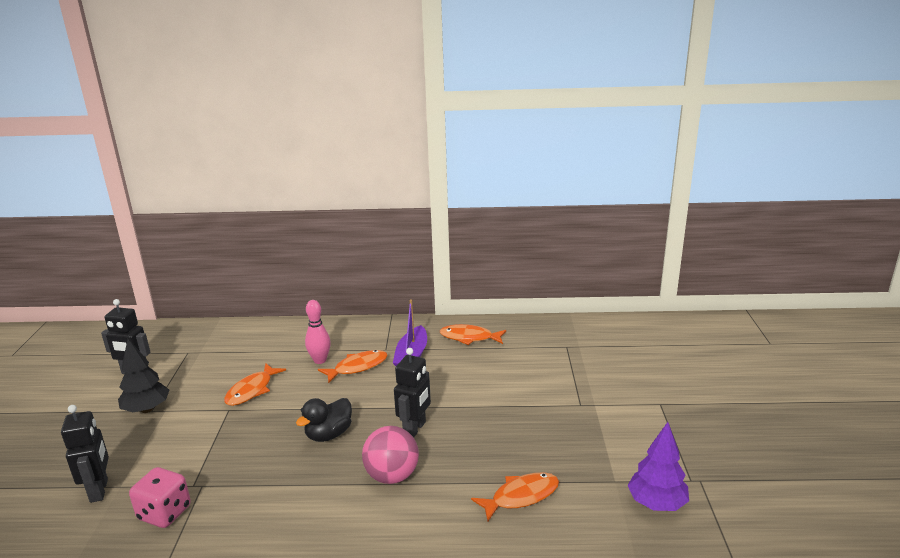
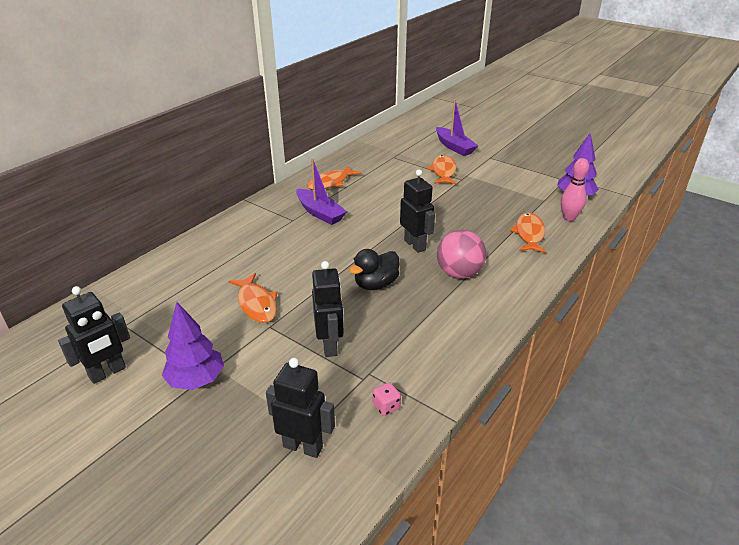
camera: 55 degrees left, 10 degrees up
black tree [118,339,169,413] -> purple tree [162,302,224,390]
pink dice [129,467,191,528] -> pink dice [373,382,401,416], size x0.52
black duck [296,398,352,442] -> black duck turned 60 degrees clockwise [349,249,400,290]
pink bowling pin [305,300,331,364] -> pink bowling pin moved to [561,158,589,221]
orange fish [318,350,388,383] -> orange fish moved to [427,155,457,184]
none -> black robot [312,261,344,357]
none -> purple boat [436,99,478,156]

